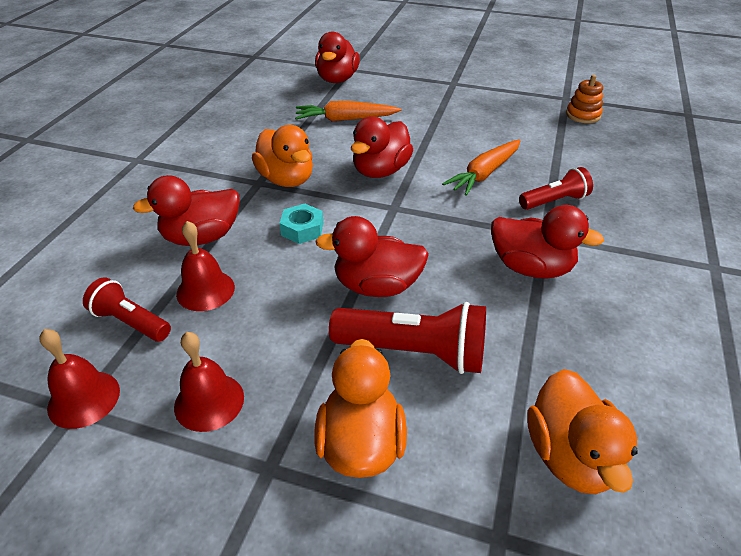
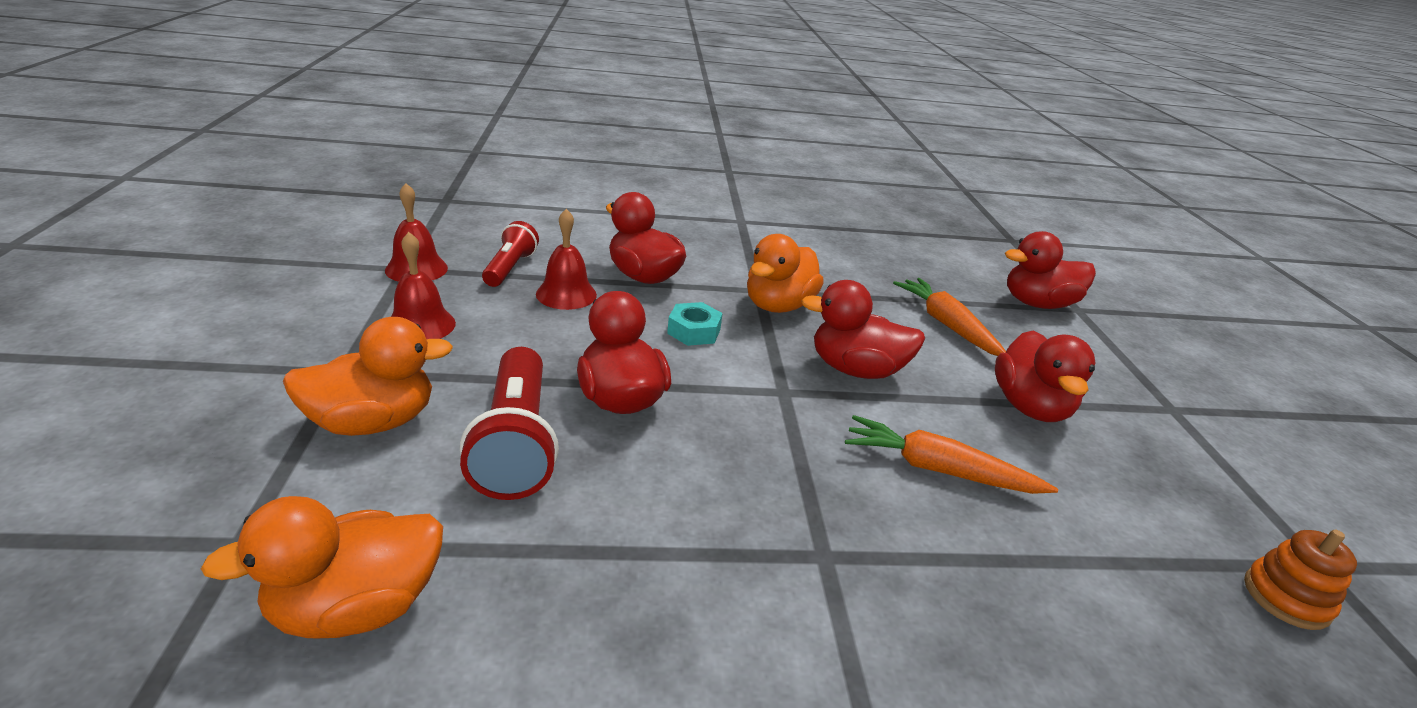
camera: 65 degrees right, 10 degrees down
red duck [491,205,604,279] -> red duck moved to [995,330,1095,422]
red flashlight [519,167,593,210] -> none

